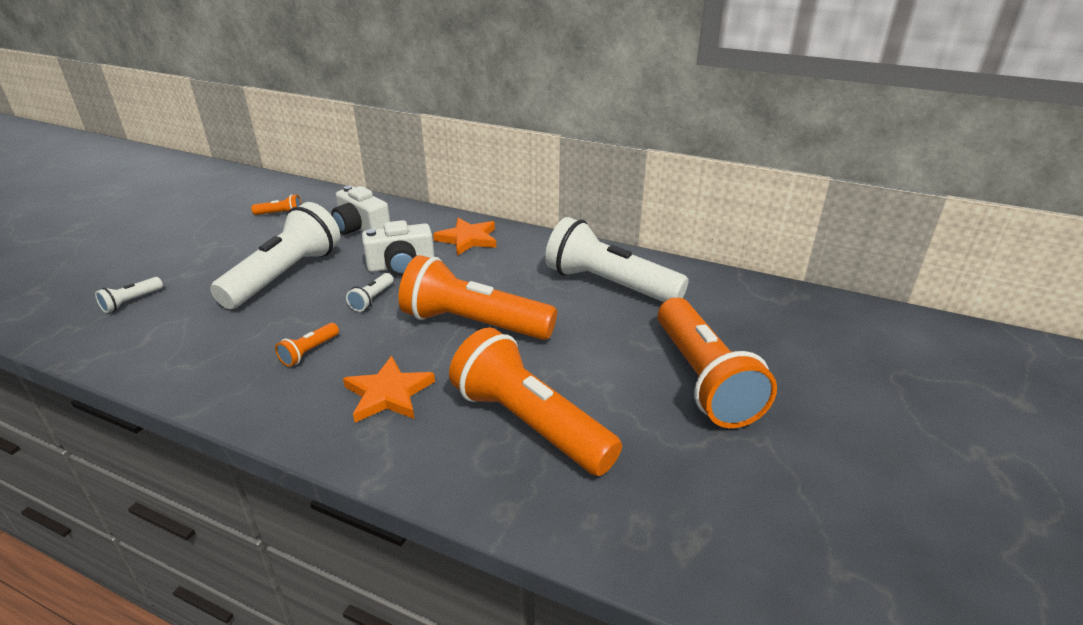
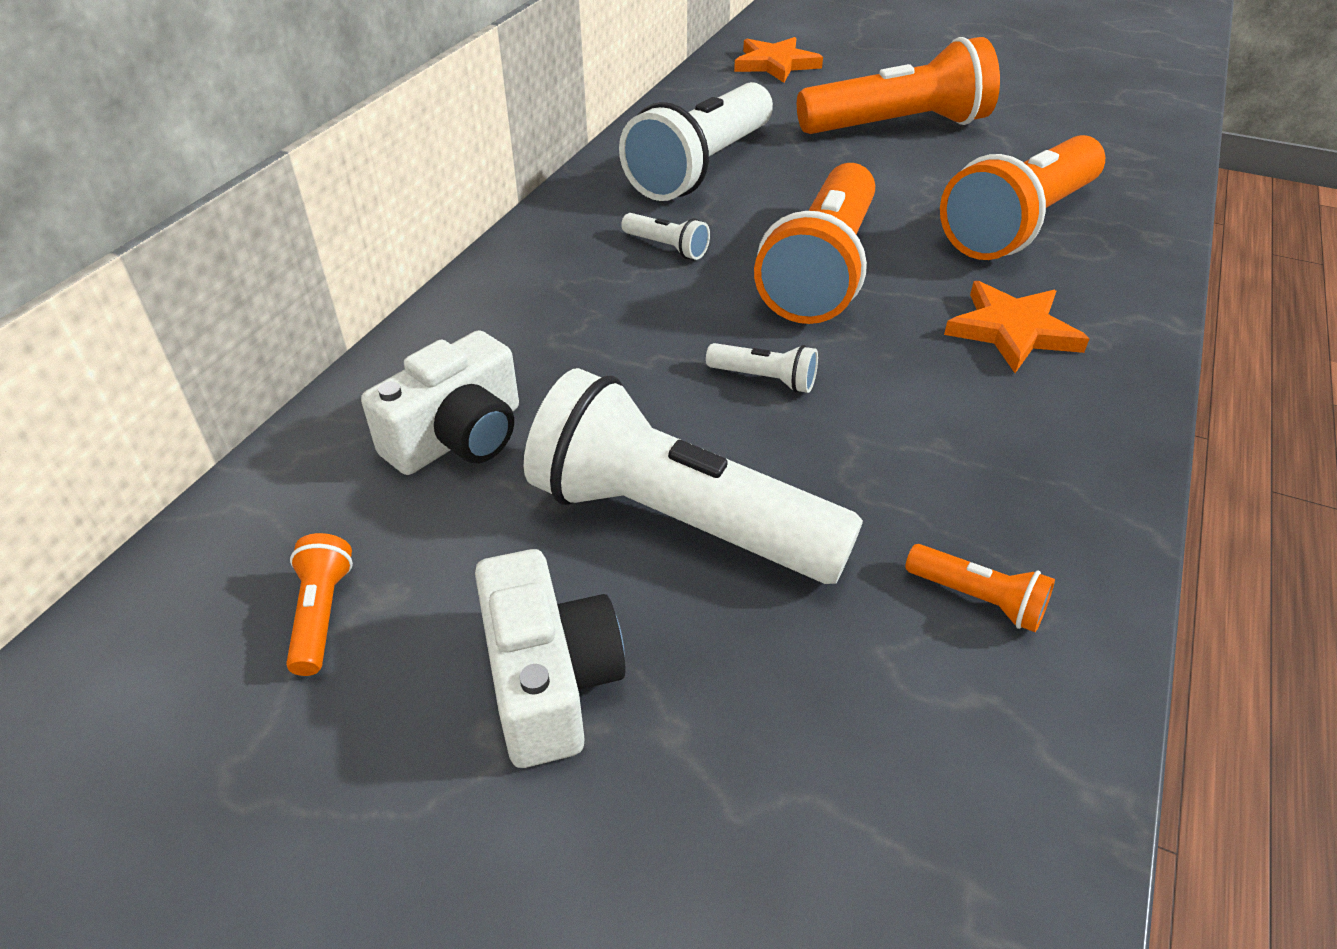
camera: 90 degrees left, 10 degrees up
white flashlight [95,277,163,313] -> white flashlight moved to [621,213,710,260]
orange flashlight [275,323,339,367] -> orange flashlight moved to [905,544,1055,632]
white camera [362,220,434,276] -> white camera moved to [475,549,626,768]
orange star [433,218,496,256] -> orange star moved to [734,37,823,83]

